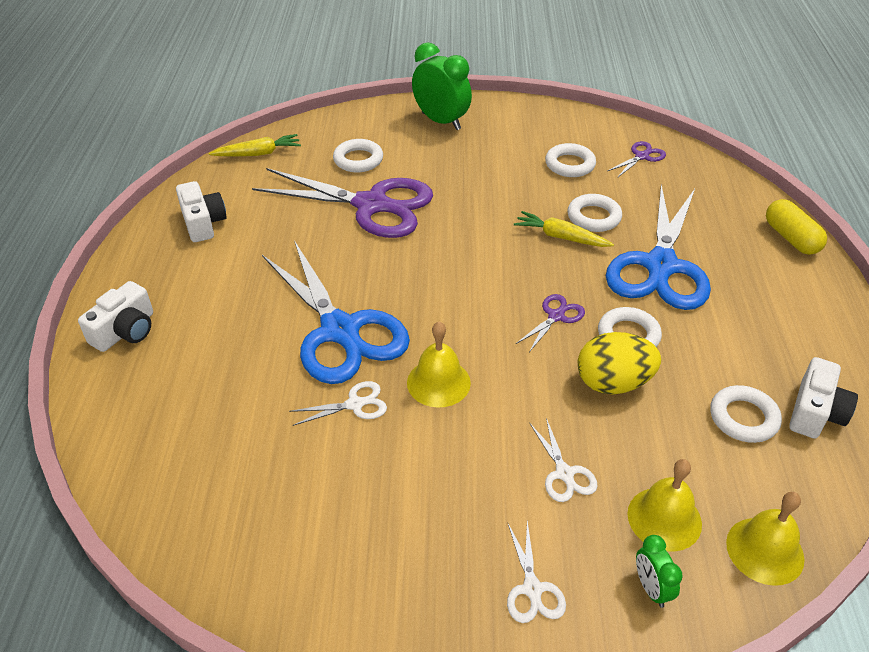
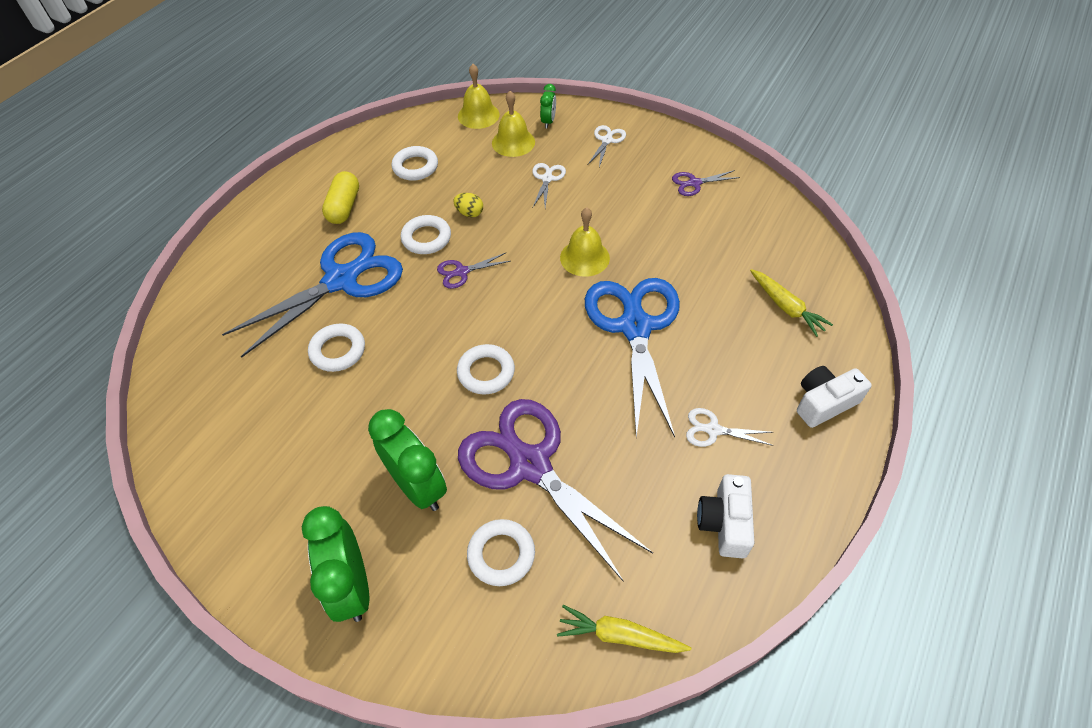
camera: 150 degrees left, 10 degrees up
white scissors [289,381,387,426] -> white scissors moved to [686,408,774,447]
yellow carrot [514,211,614,247] -> yellow carrot moved to [750,269,833,337]
white ring [545,143,596,177] -> white ring moved to [457,344,515,394]
yellow egg [578,332,661,394] -> yellow egg [453,193,483,217], size x0.52
purple scissors [608,141,666,178] -> purple scissors moved to [672,170,740,196]
yellow capsule [766,199,827,255] -> yellow capsule moved to [322,171,359,224]
white camera [789,357,858,439] -> none
none -> green clock [368,409,447,511]

